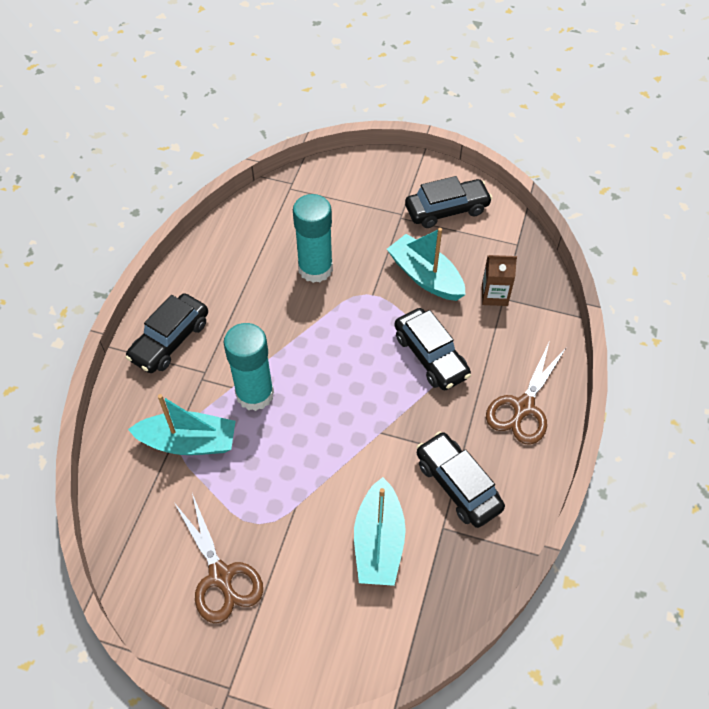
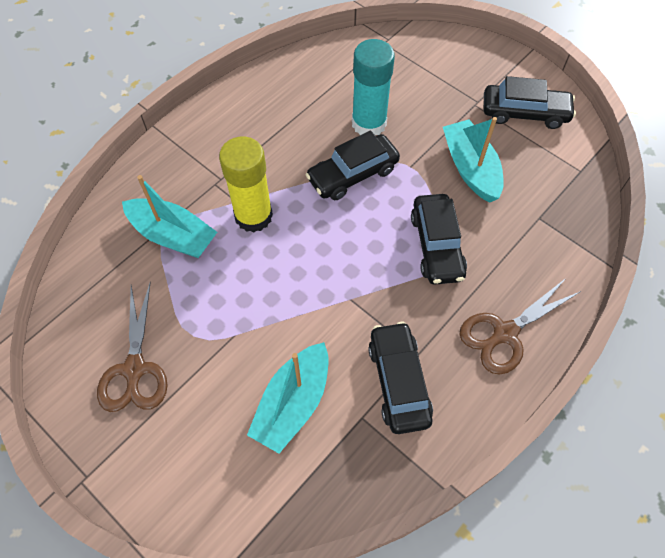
camera: 25 degrees right, 5 degrees up
black car [125,293,208,373] -> black car moved to [306,130,400,200]
turquoise glue stick [224,323,274,411] -> yellow glue stick [219,136,273,233]
brown carton [482,255,517,306] -> none

